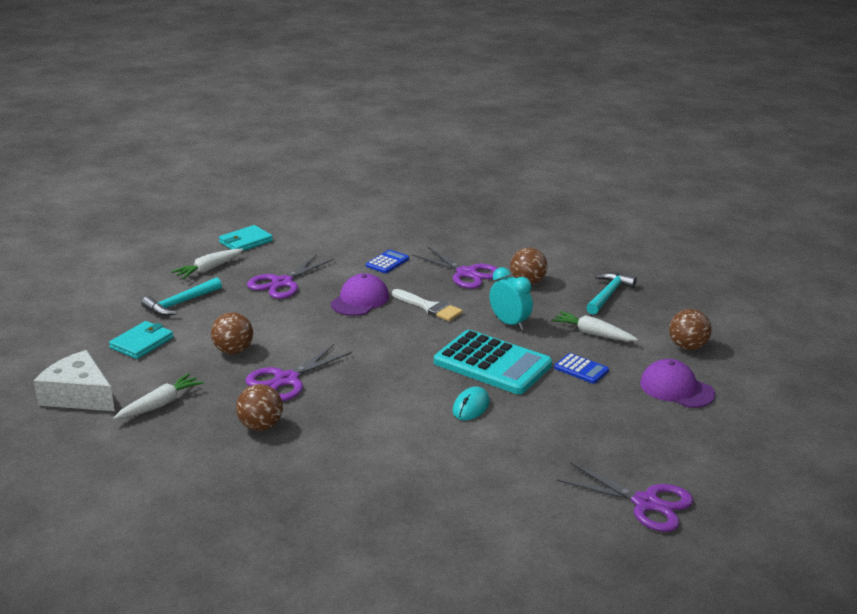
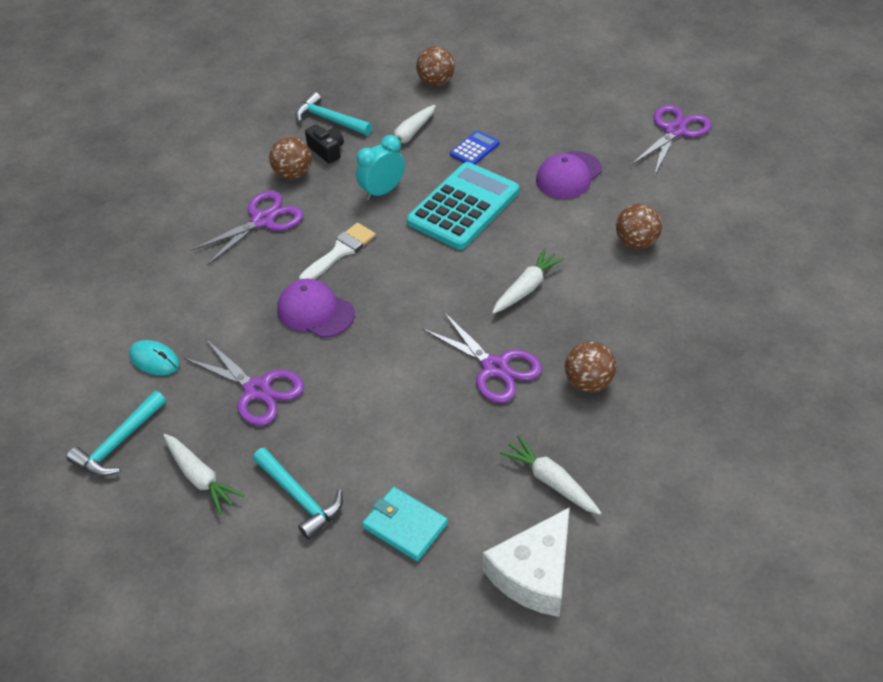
camera: 85 degrees left, 20 degrees up
brown ball [211,312,253,354] -> brown ball moved to [616,203,662,249]
turquoise wallet [219,225,273,251] -> turquoise hammer [67,391,166,477]
blue calculator [366,250,409,273] -> none
turquoise mouse [453,387,489,420] -> turquoise mouse moved to [129,340,179,375]
purple cap [640,359,715,408] -> purple cap moved to [536,151,602,198]
none -> black camera [305,124,344,164]
none -> white carrot [492,248,565,314]

